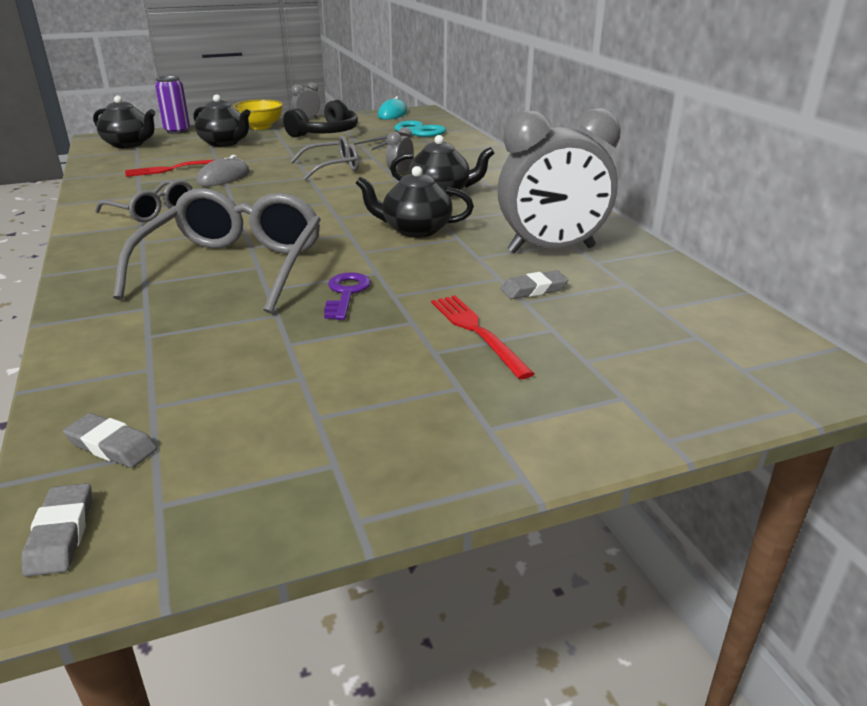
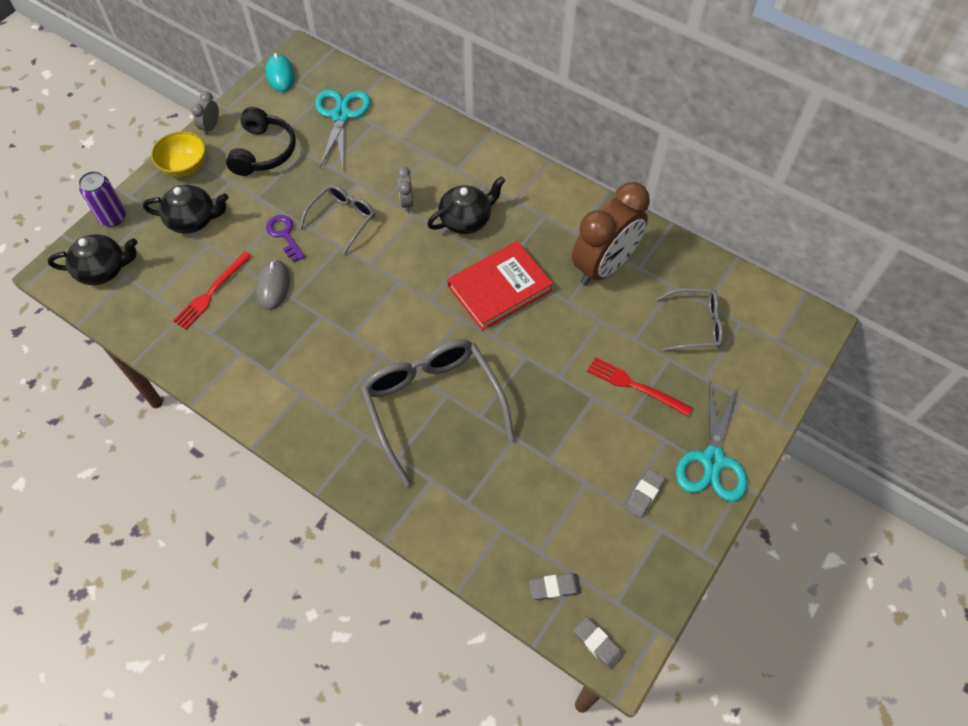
camera: 35 degrees left, 30 degrees up
grey glasses [95,180,193,222] -> grey glasses moved to [656,288,723,351]
purple key [324,272,371,320] -> purple key moved to [266,215,305,262]
black teapot [356,166,474,238] -> red book [447,241,553,331]
grey clock [497,108,621,253] -> brown clock [572,182,650,286]
grey eraser [501,270,568,299] -> grey eraser moved to [625,469,665,518]
none -> turquoise scissors [676,382,747,502]

